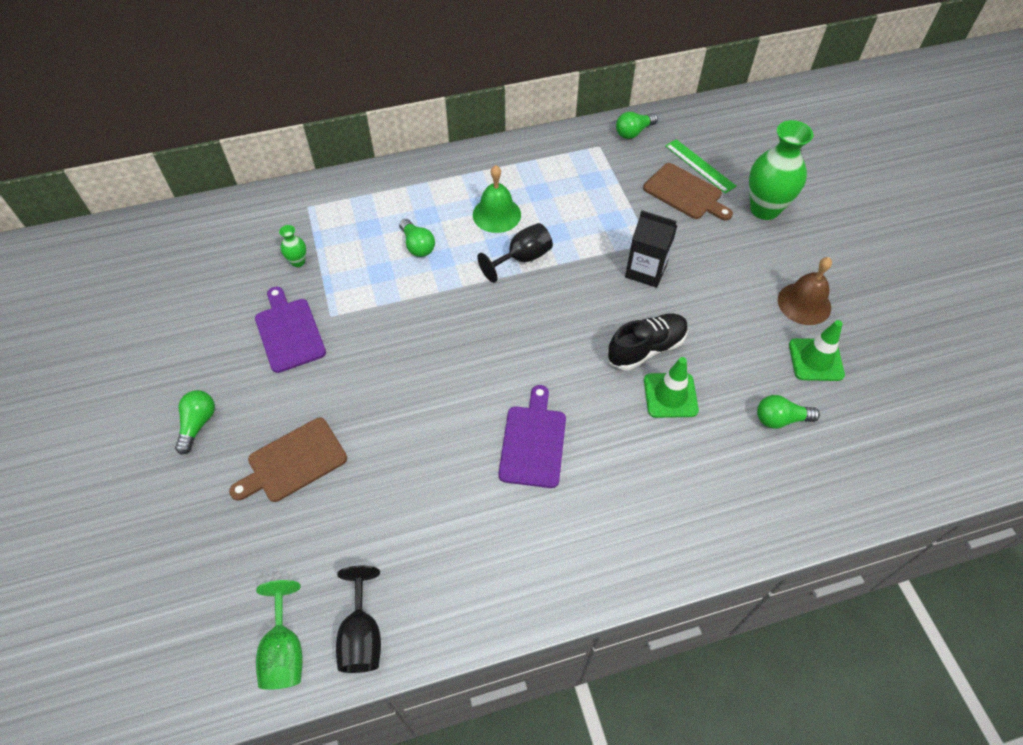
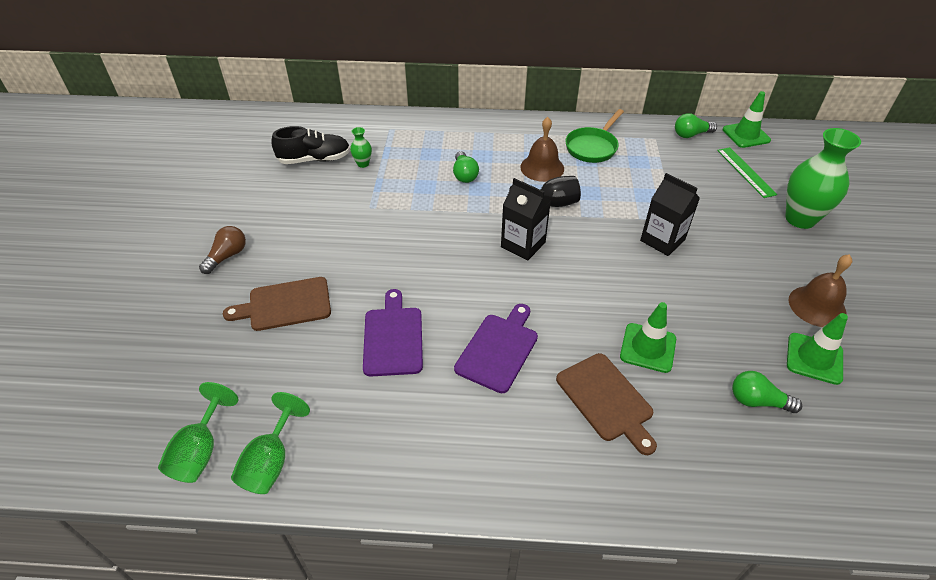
camera: 20 degrees right, 10 degrees down
green light bulb [175,390,215,455] -> brown light bulb [199,226,246,274]
purple cutting board [255,287,326,373] -> purple cutting board moved to [363,289,423,377]
black goblet [336,565,381,673] -> green goblet [231,392,310,494]
green bell [473,165,521,233] -> brown bell [520,117,564,182]
black shoe [607,314,688,370] -> black shoe moved to [271,126,350,164]
brown cutting board [643,163,733,220] -> brown cutting board moved to [556,353,657,455]
none -> black carton [501,178,551,260]
none -> green pan [566,109,624,163]
none -> green traffic cone [723,91,771,148]

